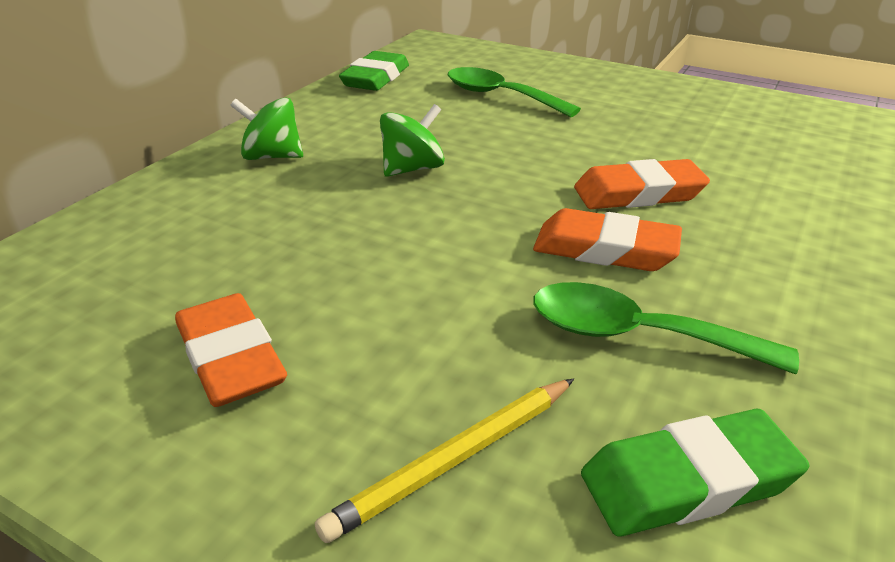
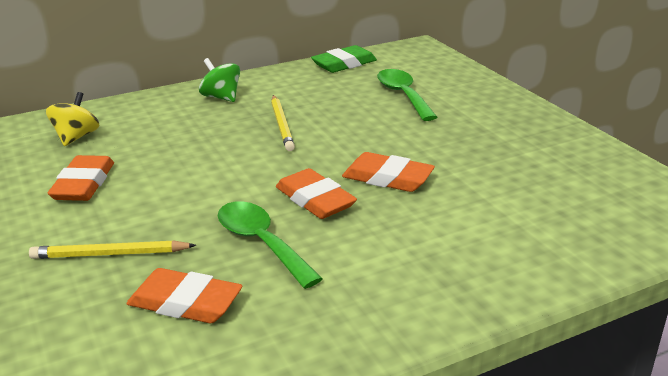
camera: 35 degrees right, 5 degrees down
green spinning top [380,104,445,177] -> yellow pencil [271,95,295,151]
green eraser [581,409,809,536] -> orange eraser [126,268,242,323]
none -> yellow spinning top [46,92,99,146]

